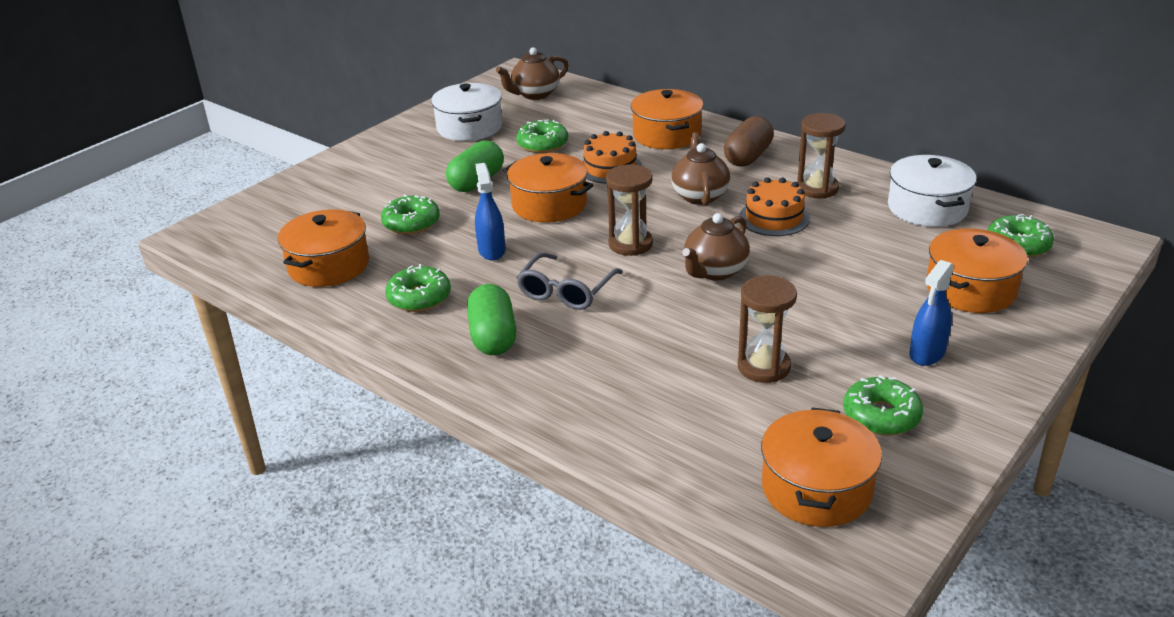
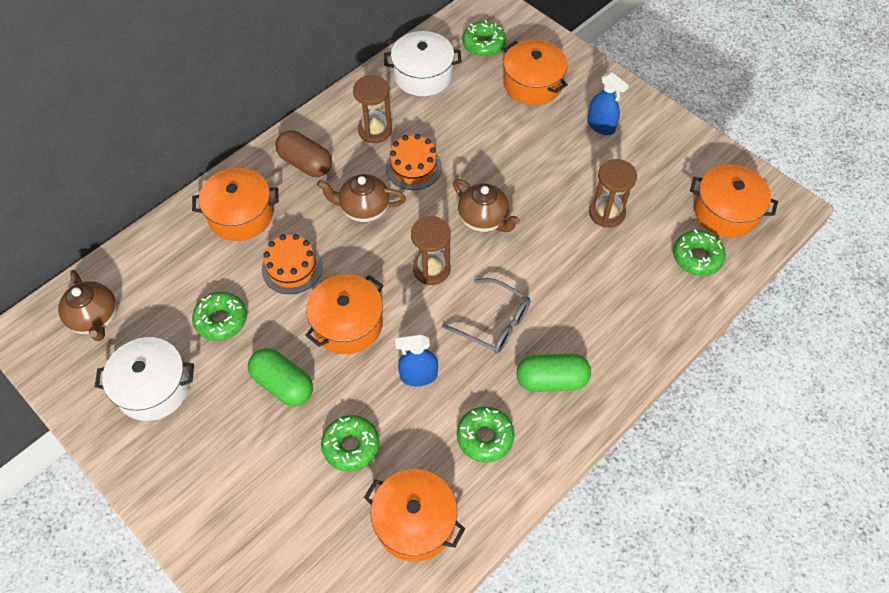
camera: 85 degrees left, 25 degrees up
green donut [843,375,923,436] -> green donut moved to [673,229,726,276]

